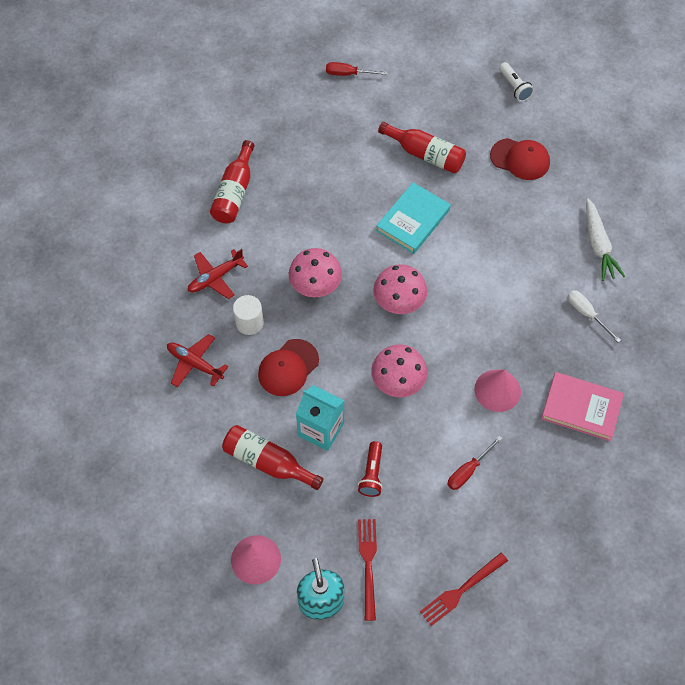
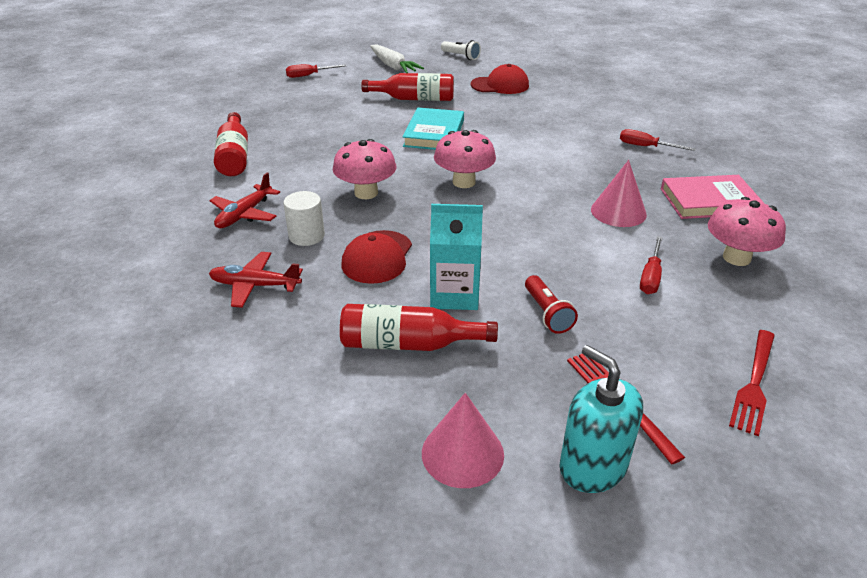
camera: 25 degrees left, 25 degrees down
pink mushroom [371,344,427,397] -> pink mushroom moved to [708,197,786,266]
white screwdriver [568,290,621,343] -> red screwdriver [620,129,696,151]
white carrot [586,198,625,281] -> white carrot moved to [370,44,424,73]

